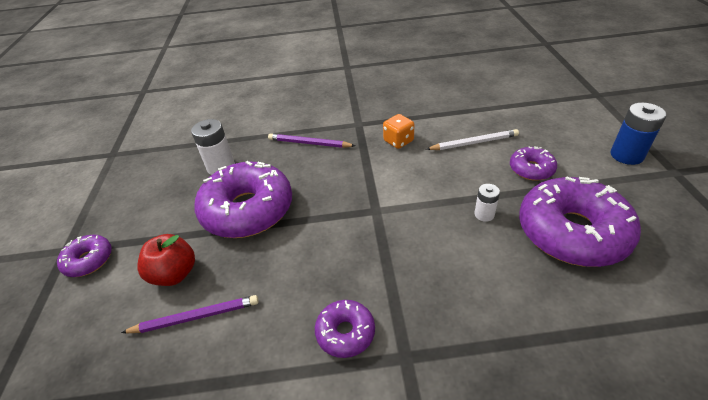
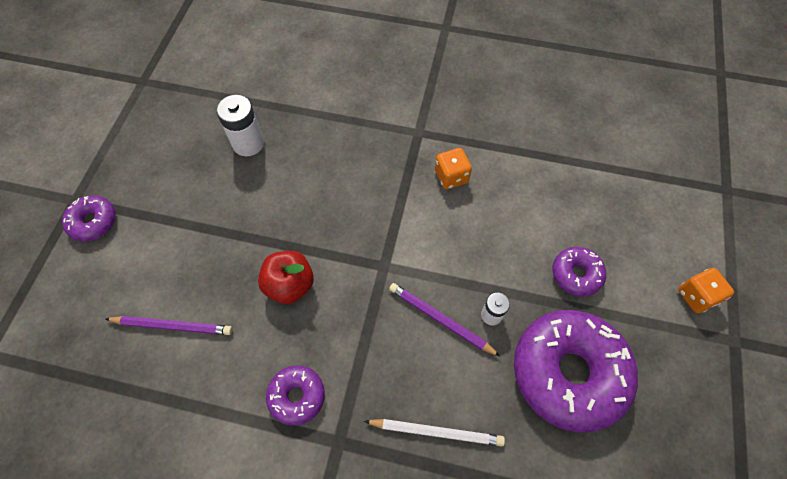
camera: 15 degrees right, 20 degrees up
red apple [137,234,195,286] -> red apple moved to [258,251,314,304]
purple donut [195,161,292,238] -> none
purple pencil [268,133,355,148] -> purple pencil moved to [389,283,501,357]
white pencil [426,129,519,150] -> white pencil moved to [364,419,505,447]
blue battery [610,103,667,165] -> orange dice [678,268,734,313]

